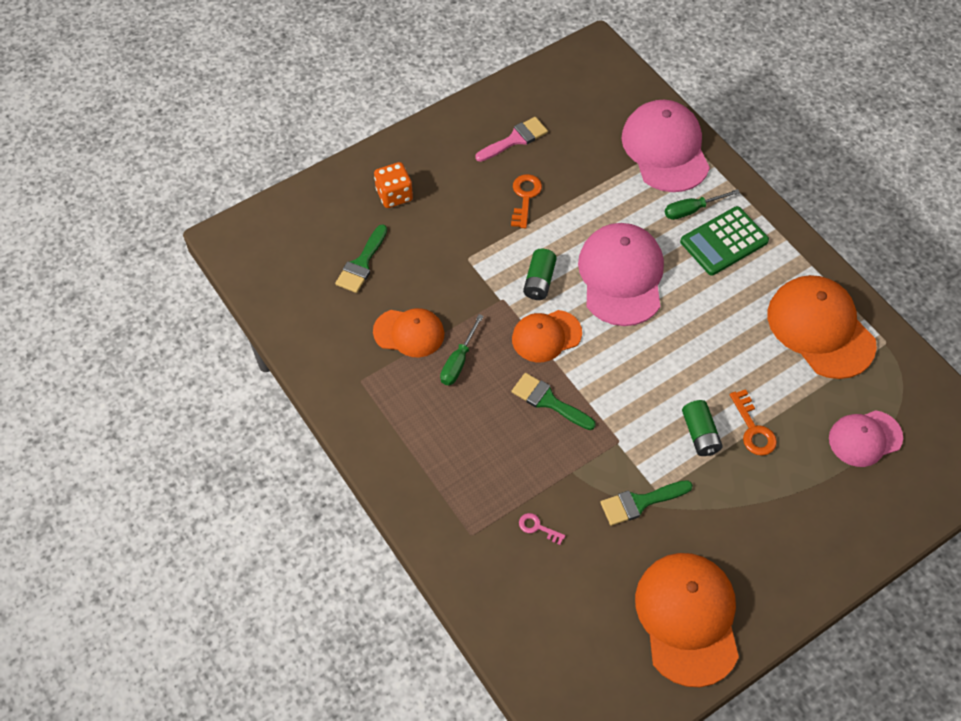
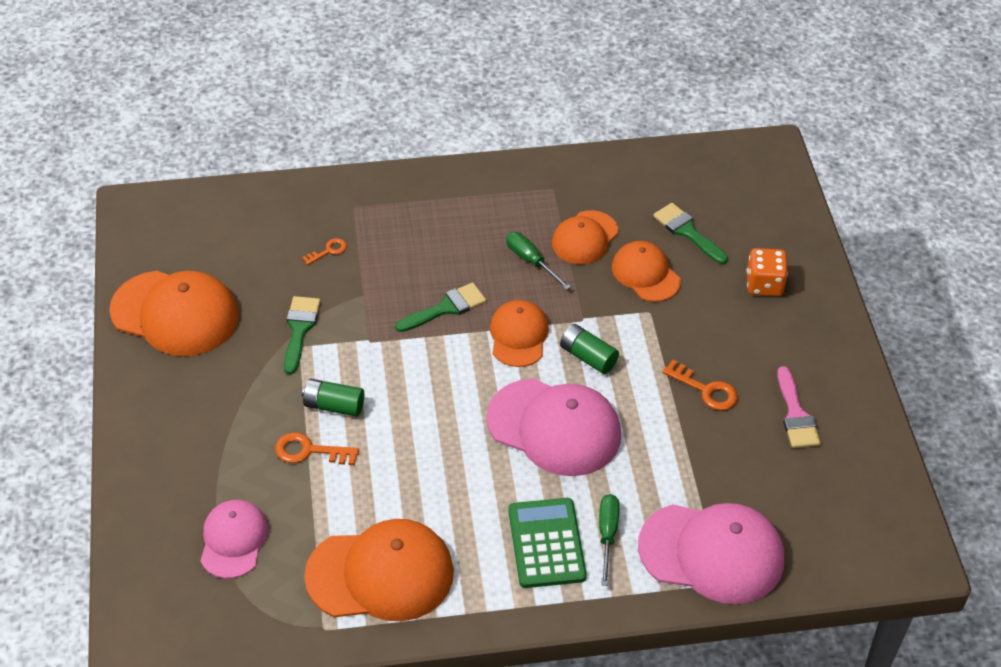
camera: 115 degrees right, 10 degrees down
pink key [519,513,566,545] -> orange key [302,238,347,265]
none -> orange cap [612,241,681,302]

